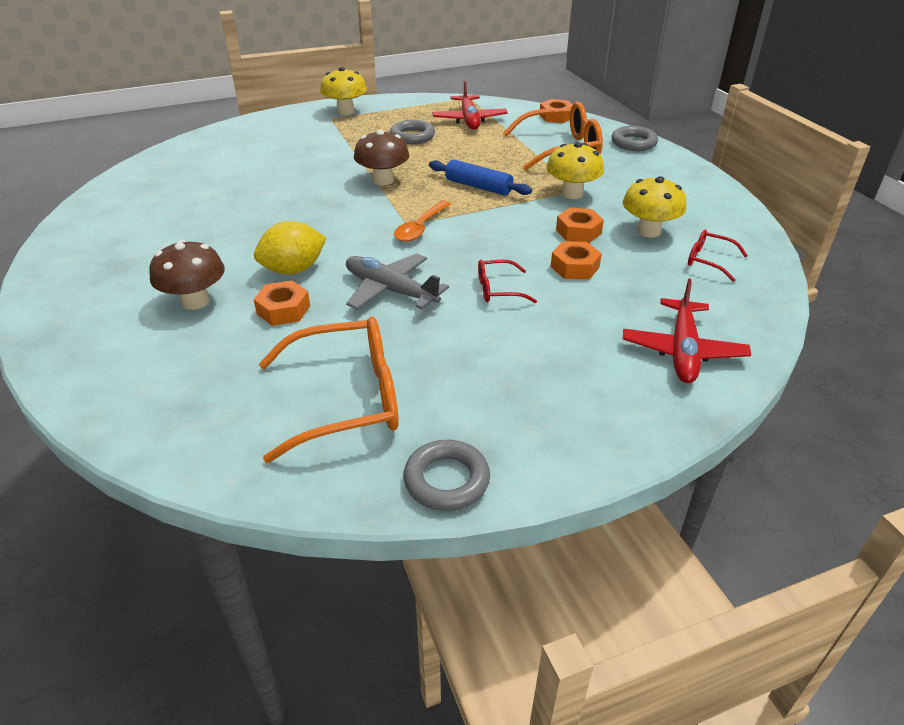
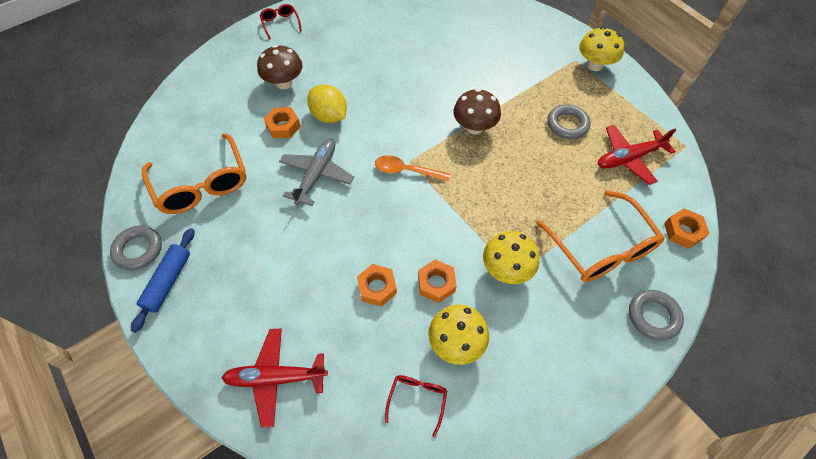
camera: 75 degrees right, 20 degrees up
blue rolling pin [429,159,532,196] -> blue rolling pin moved to [131,228,194,333]
red glasses [478,259,537,303] -> red glasses moved to [260,4,302,40]

